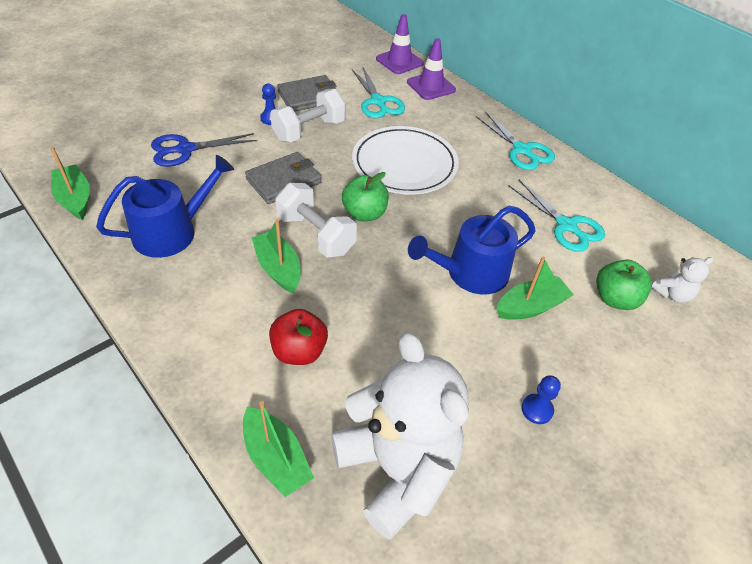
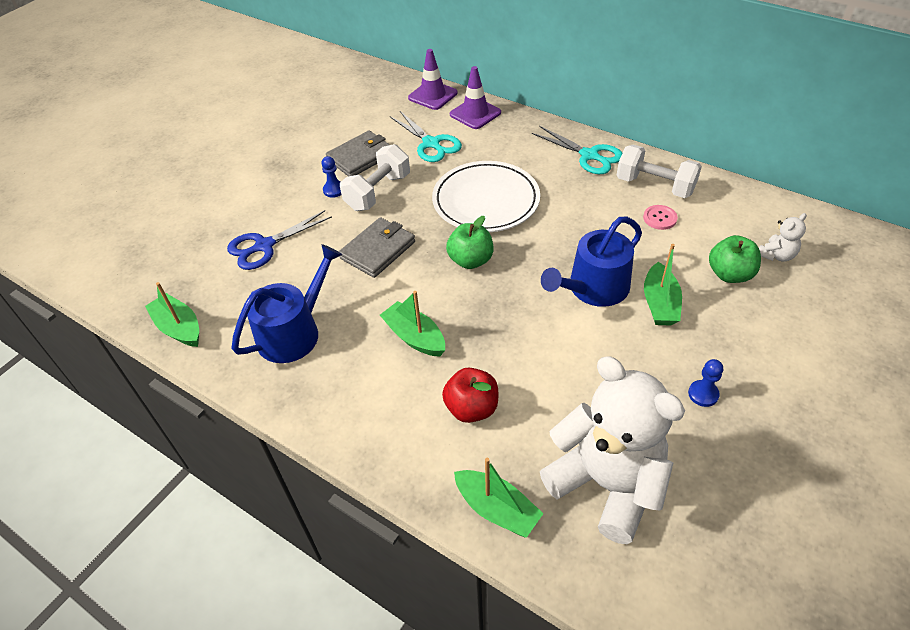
camera: 10 degrees left, 0 degrees up
white dumbbell [275,183,357,258] -> white dumbbell moved to [617,145,702,198]
green boat [496,257,574,320] -> green boat turned 135 degrees clockwise [644,244,682,326]
turquoise scissors [509,180,605,252] -> pink button [643,205,678,230]

